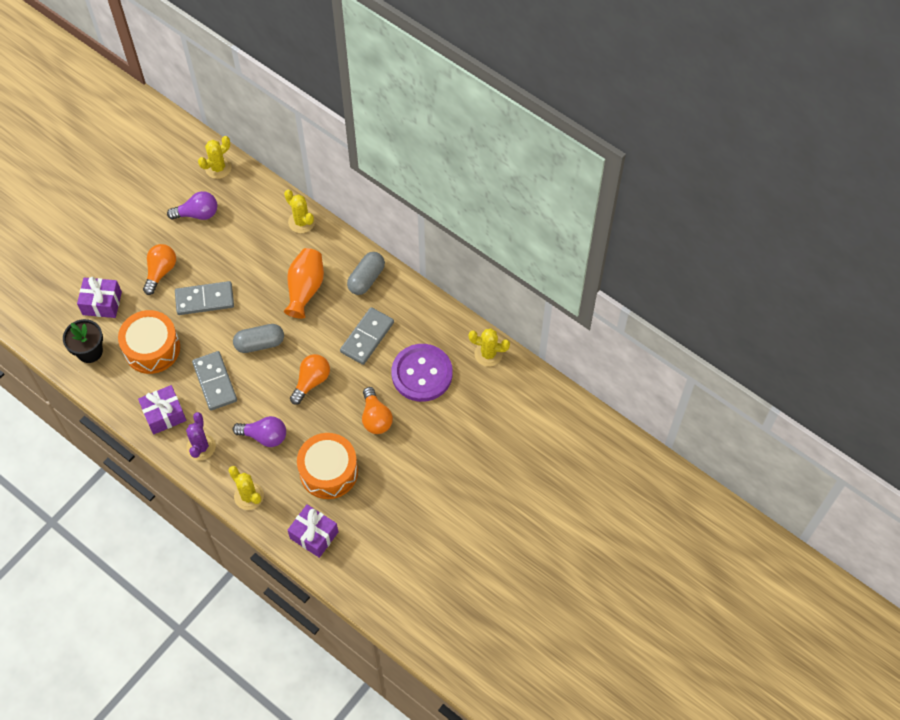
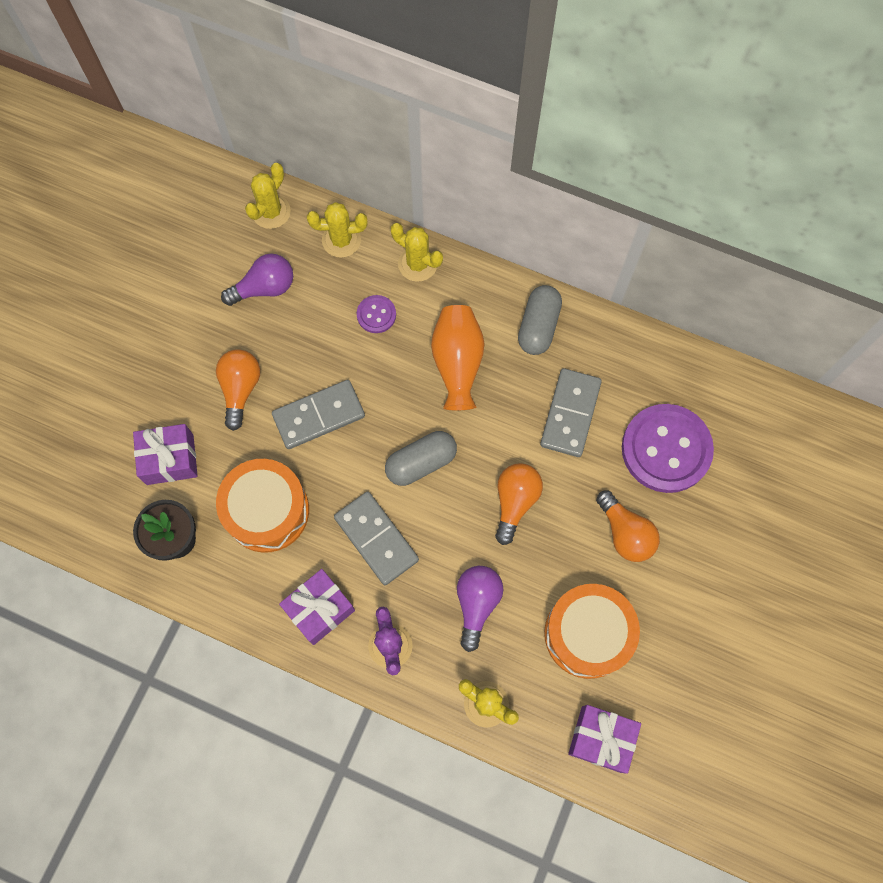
camera: 15 degrees left, 10 degrees up
purple light bulb [233,416,286,447] -> purple light bulb turned 75 degrees counterclockwise [457,566,503,652]
yellow cactus [469,328,510,366] -> yellow cactus moved to [307,202,367,258]
none -> purple button [357,295,396,333]

